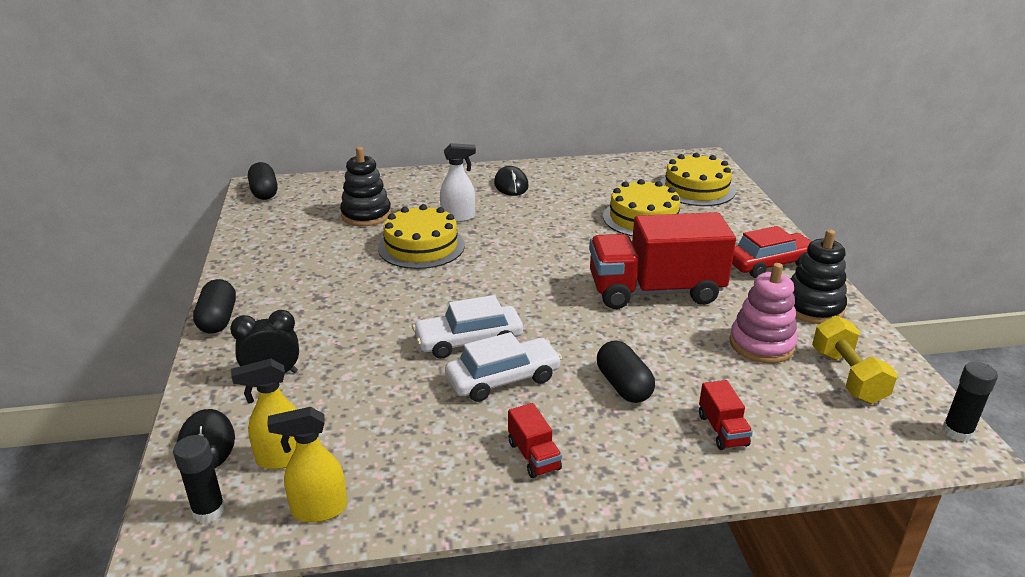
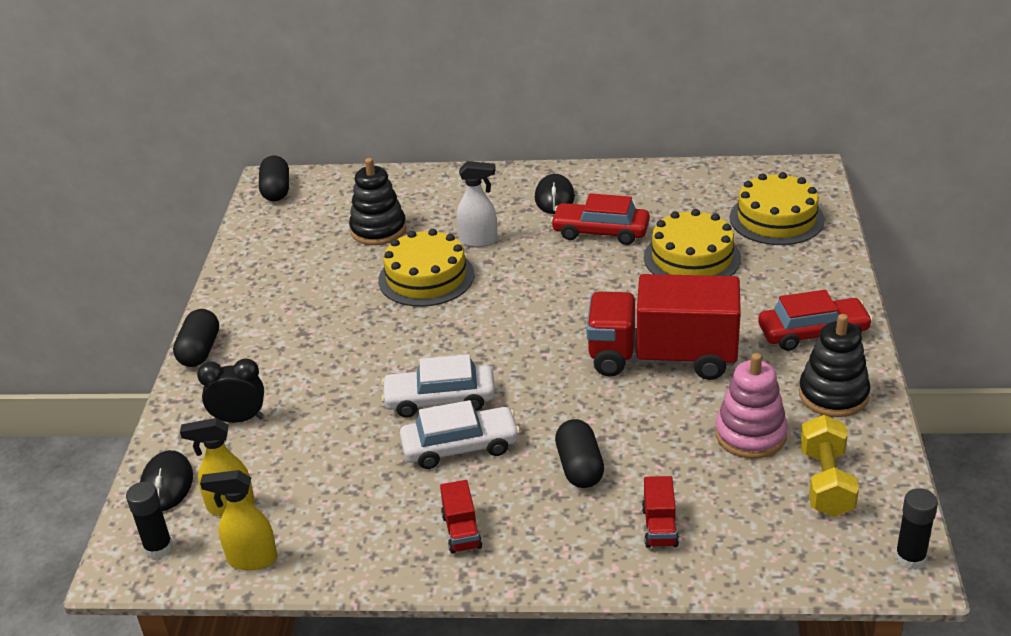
camera: 15 degrees right, 5 degrees up
none -> red car [550,193,650,245]

